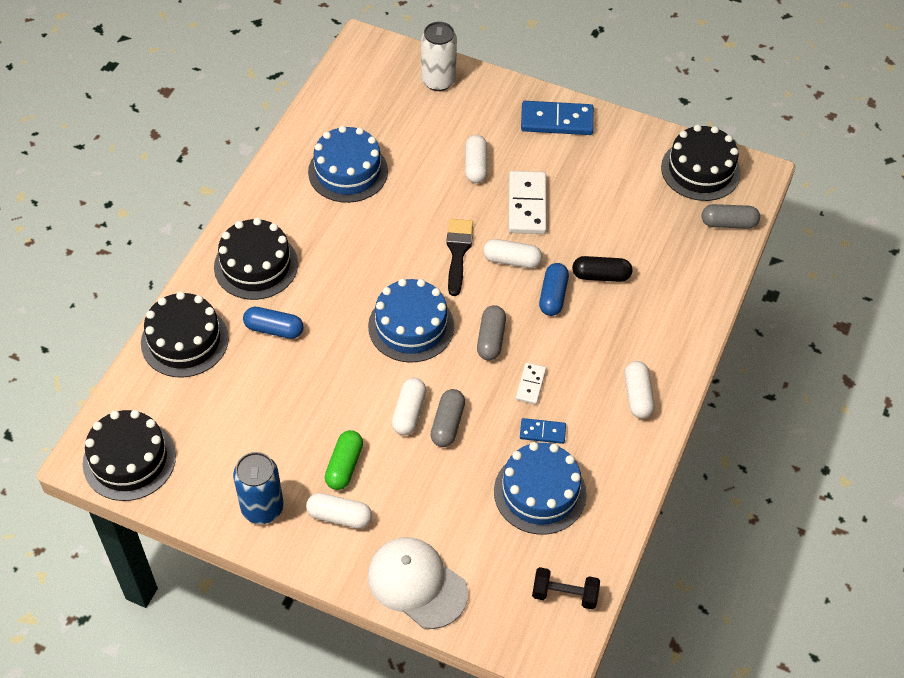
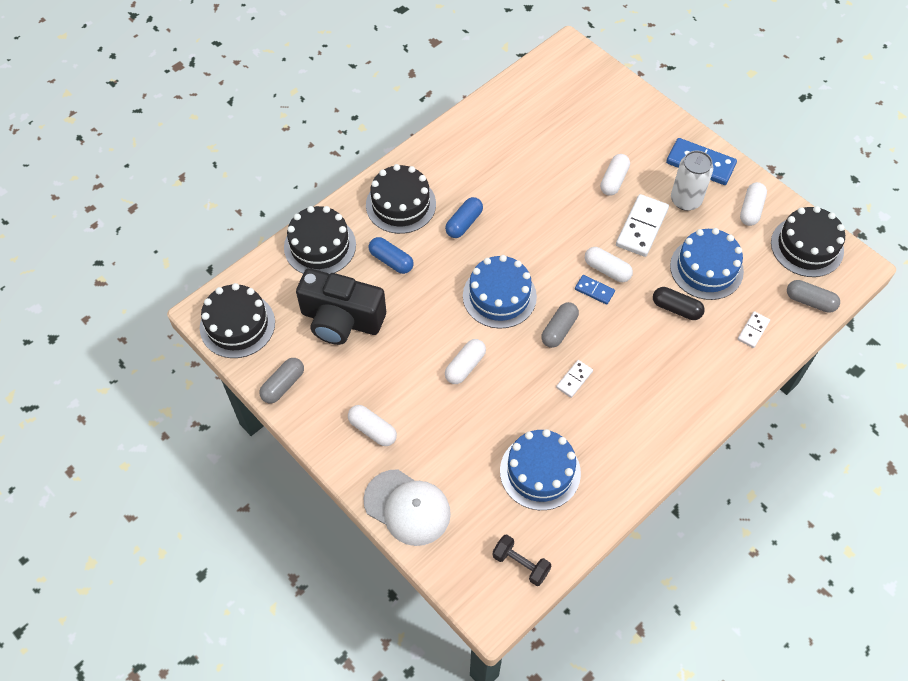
camera: 25 degrees right, 5 degrees up
blue can [233,452,284,524] -> none
blue cake [308,126,388,203] -> blue cake moved to [670,228,744,300]
green capsule [325,430,363,490] -> none
white cap [368,537,468,629] -> white cap turned 150 degrees clockwise [363,469,451,546]
white can [421,22,457,91] -> white can moved to [671,150,713,211]
grey capsule [430,389,465,447] -> grey capsule moved to [259,358,304,403]
black brush [446,219,473,296] -> none
blue domino [520,418,566,444] -> blue domino moved to [575,275,615,305]
blue capsule [539,263,569,316] -> blue capsule moved to [445,197,483,238]
white capsule [625,361,655,419] -> white capsule moved to [740,182,767,226]
none -> black camera [296,268,386,345]
none -> white domino [737,311,770,348]

